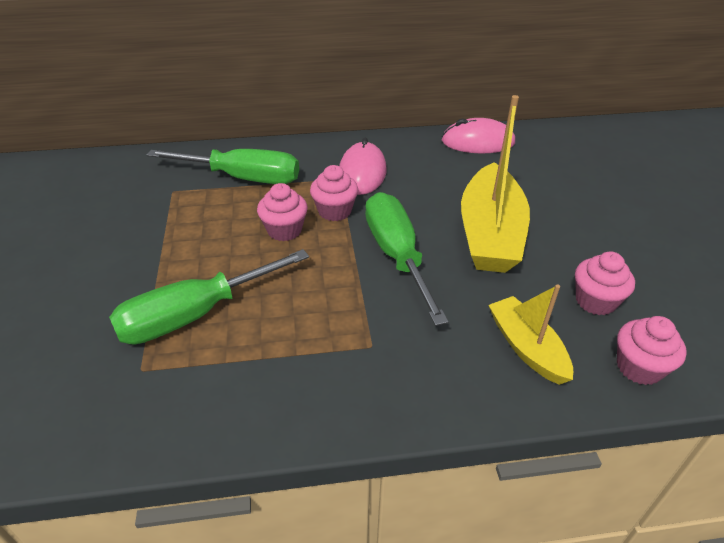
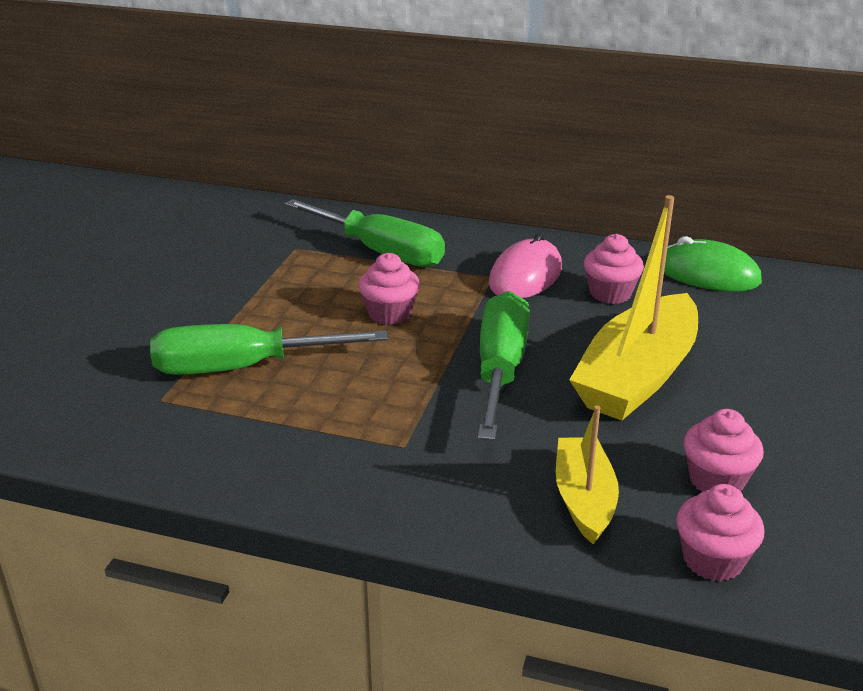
camera: 25 degrees right, 10 degrees down
pink cupcake [310,165,358,221] -> pink cupcake moved to [584,234,644,304]
pink mouse [442,118,515,154] -> green mouse [664,236,762,291]

